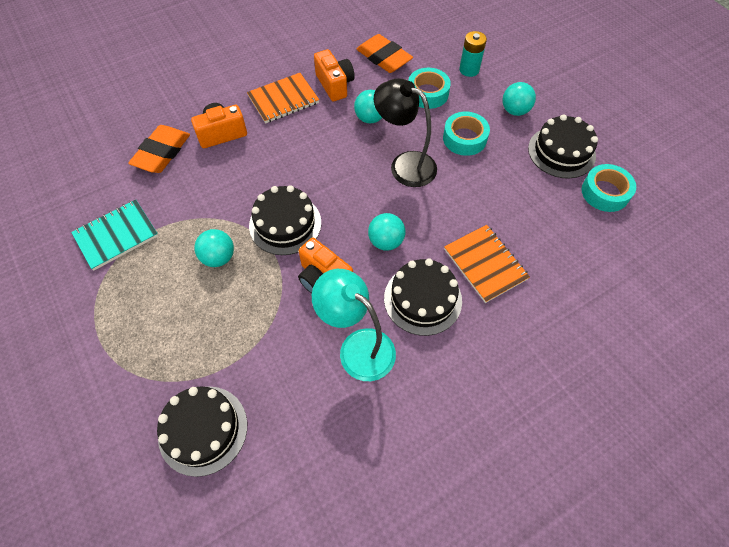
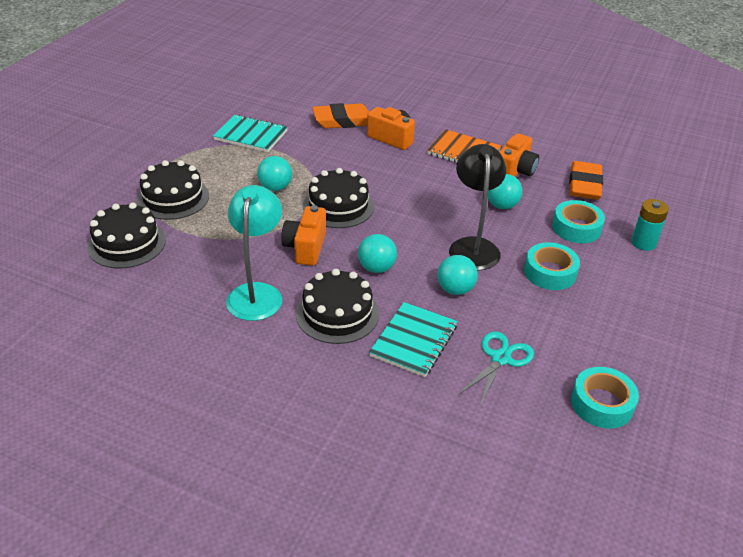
camera: 55 degrees right, 20 degrees down
orange notebook [444,225,530,303] -> turquoise notebook [369,302,458,377]
turquoise ball [502,82,536,116] -> turquoise ball moved to [437,255,478,295]
black cake [528,114,598,179] -> black cake moved to [136,160,209,220]
none -> turquoise scissors [459,331,534,405]

